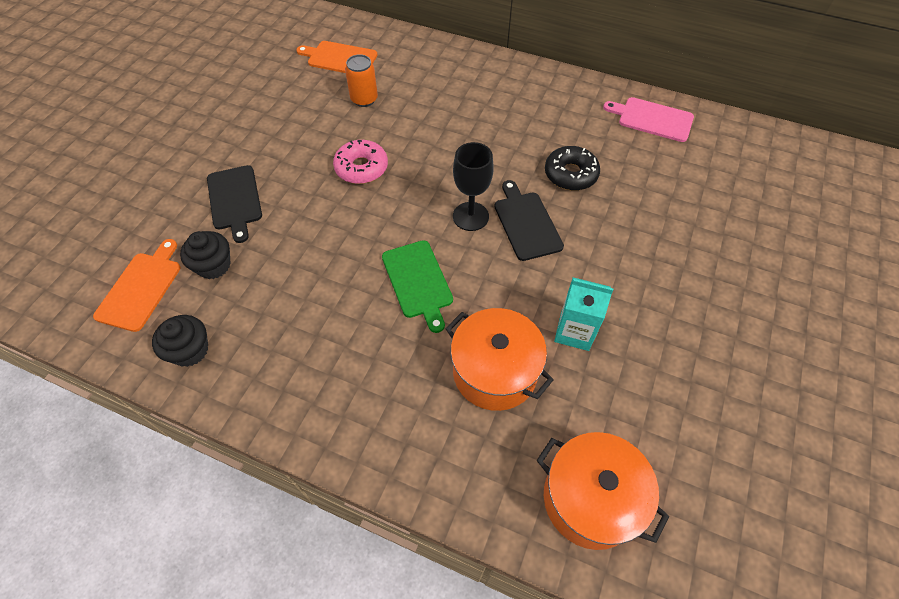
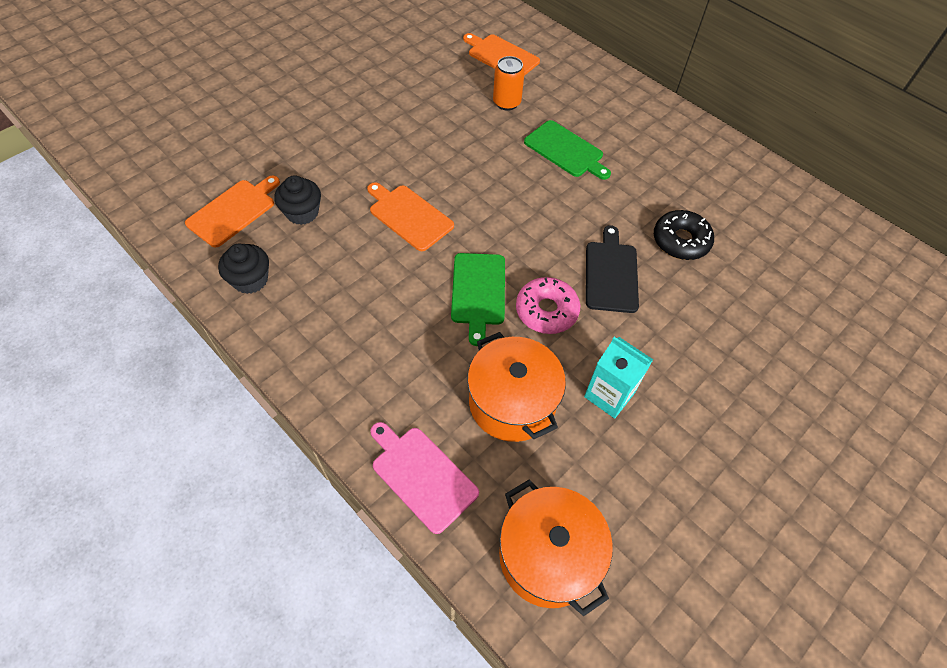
camera: 20 degrees right, 0 degrees up
black cutting board [207,165,262,243] -> none
pink donut [333,140,388,184] -> pink donut moved to [516,277,580,334]
black goblet [453,142,494,231] -> none
pink cutting board [603,97,694,142] -> pink cutting board moved to [370,422,479,534]
none -> orange cutting board [367,182,454,251]
none -> green cutting board [524,120,611,180]

